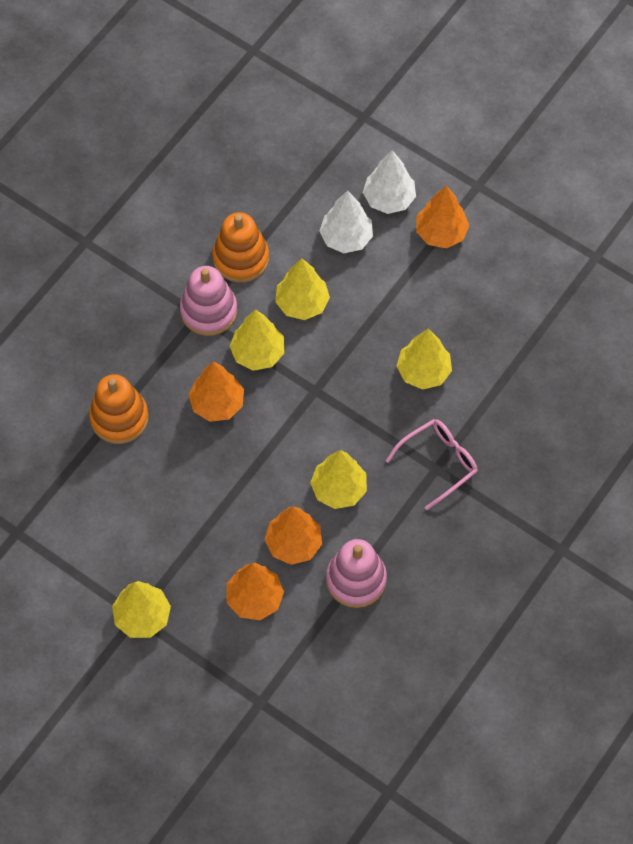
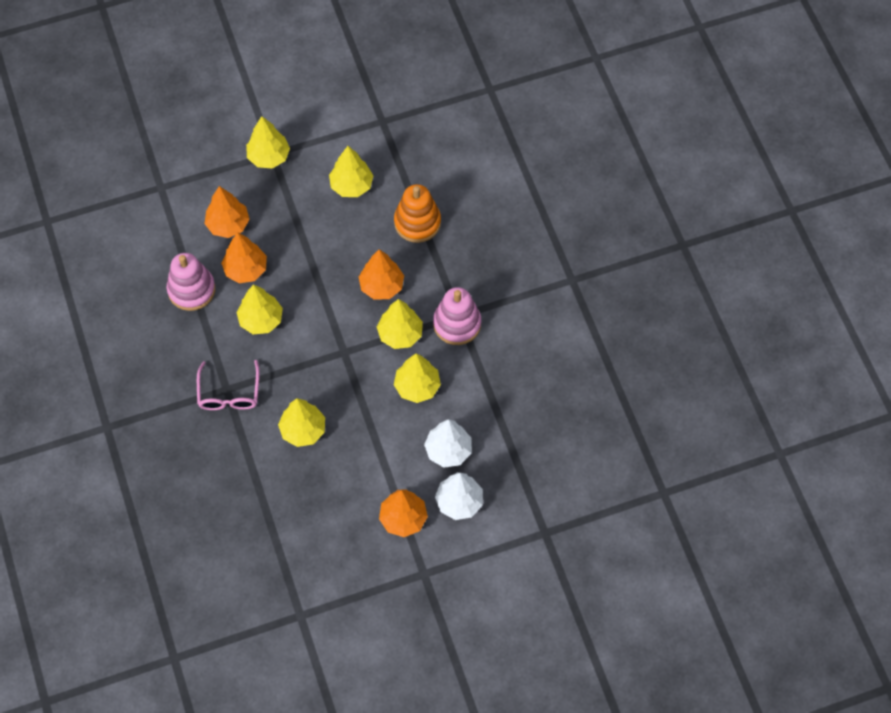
camera: 125 degrees right, 0 degrees up
orange stacking toy [213,212,269,283] -> none
none -> yellow tree [329,146,373,197]

